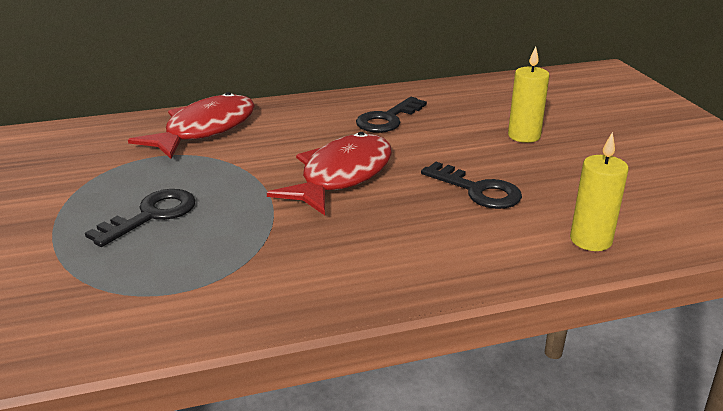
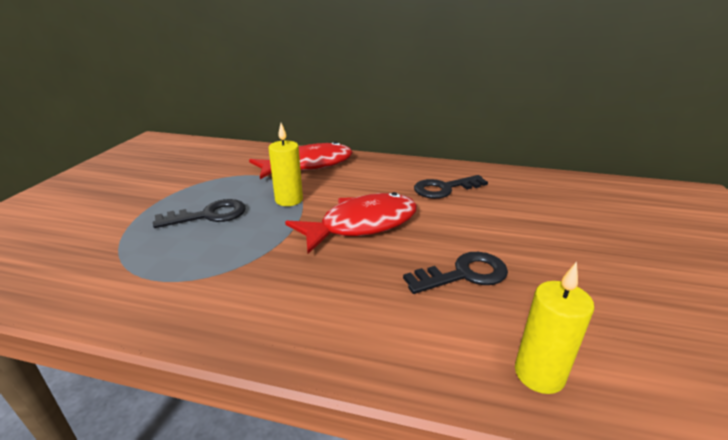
camera: 30 degrees right, 0 degrees up
black key [421,162,522,209] -> black key turned 90 degrees counterclockwise [403,252,508,294]
yellow candle [508,46,550,143] -> yellow candle moved to [268,123,303,206]

